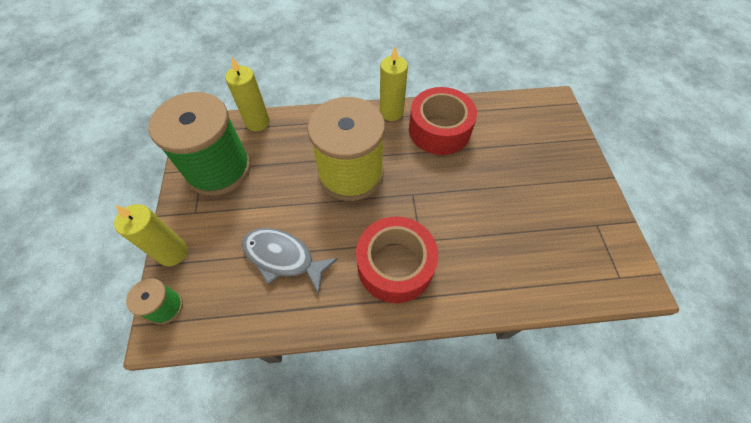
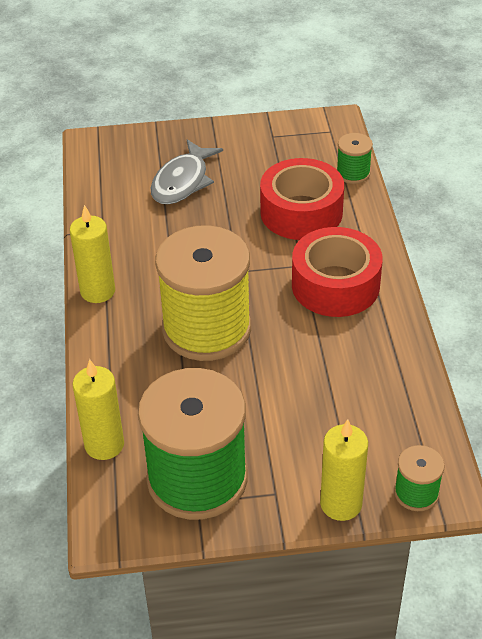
camera: 90 degrees left, 15 degrees down
grey fish [242,228,338,294] -> grey fish moved to [151,139,223,204]
red tape [409,87,477,155] -> red tape moved to [260,158,344,240]
none -> green spool [337,133,373,184]

